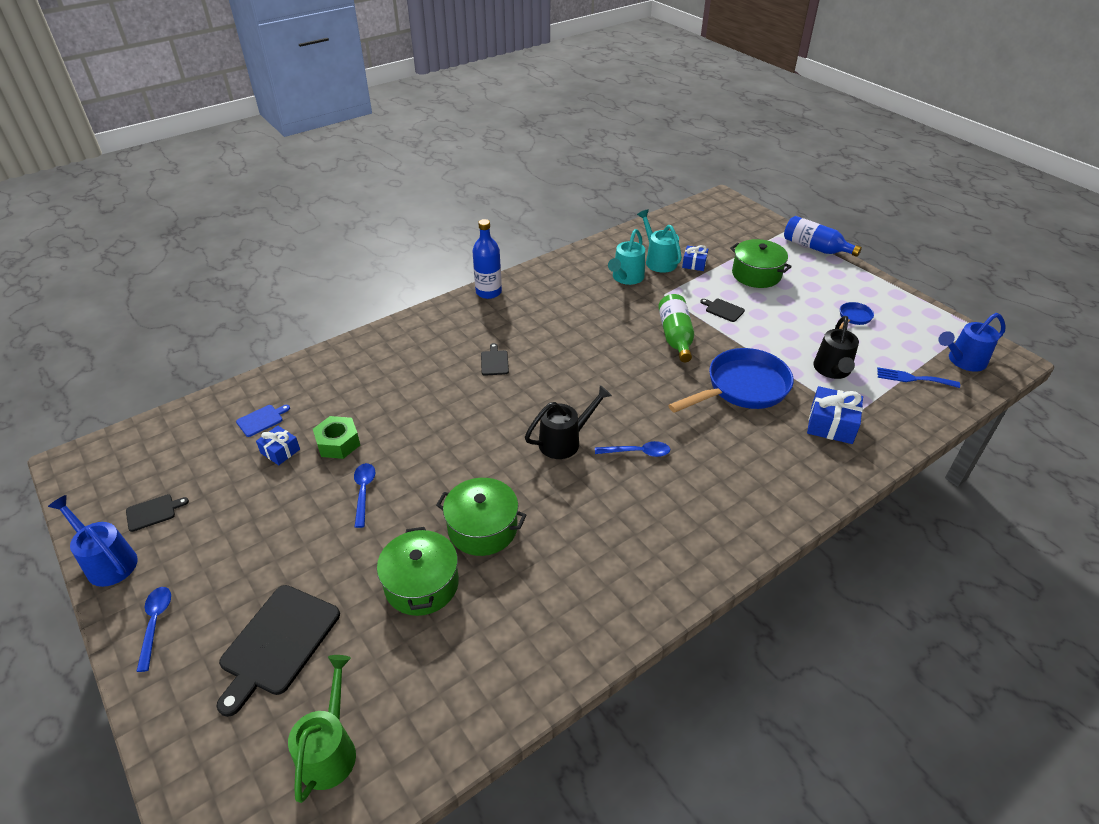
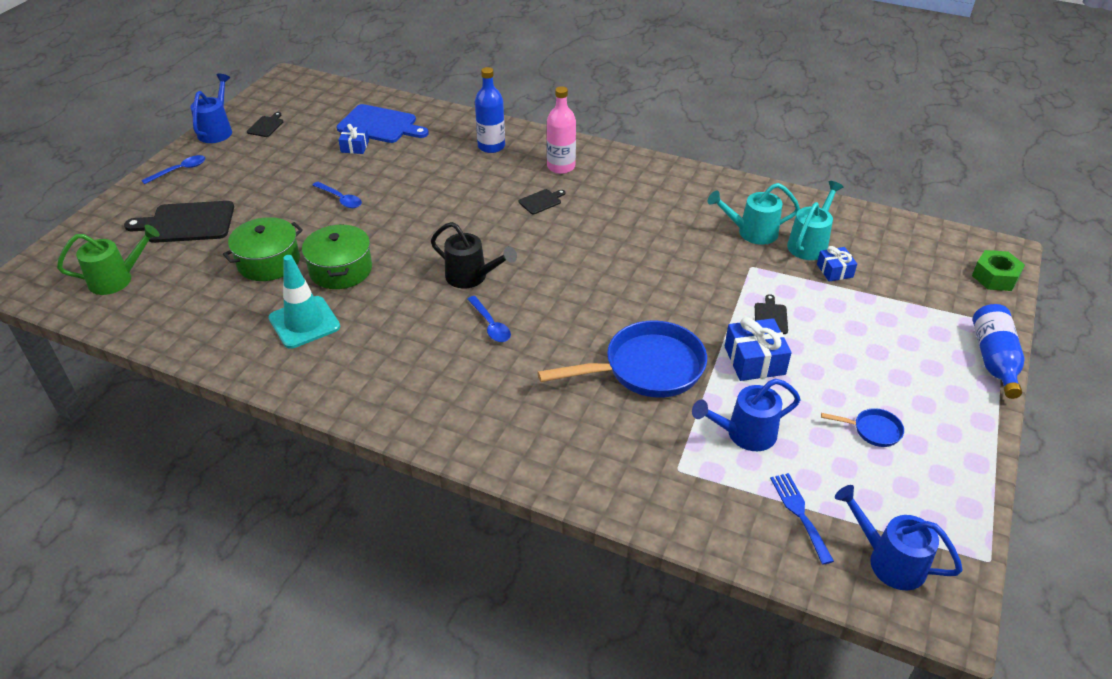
camera: 60 degrees right, 0 degrees up
black cutting board [126,494,189,532] -> black cutting board turned 105 degrees counterclockwise [247,112,283,137]
blue cutting board [236,405,290,437] -> blue cutting board [336,104,429,143], size x2.06
green nut [313,416,360,459] -> green nut moved to [972,250,1025,291]
blue spoon [354,463,375,528] -> blue spoon turned 75 degrees clockwise [312,182,362,208]
blue bottle [473,219,502,299] -> blue bottle moved to [475,67,505,153]
green bottle [658,294,694,362] -> none
blue pan [668,348,794,413] -> blue pan turned 45 degrees counterclockwise [537,320,707,398]
green pot [730,239,792,288] -> none
blue gift [807,386,863,444] -> blue gift moved to [725,317,792,381]
black watering can [814,316,859,379] -> blue watering can [692,379,801,451]
none -> turquoise traffic cone [269,255,340,349]
none -> pink bottle [547,86,576,174]

